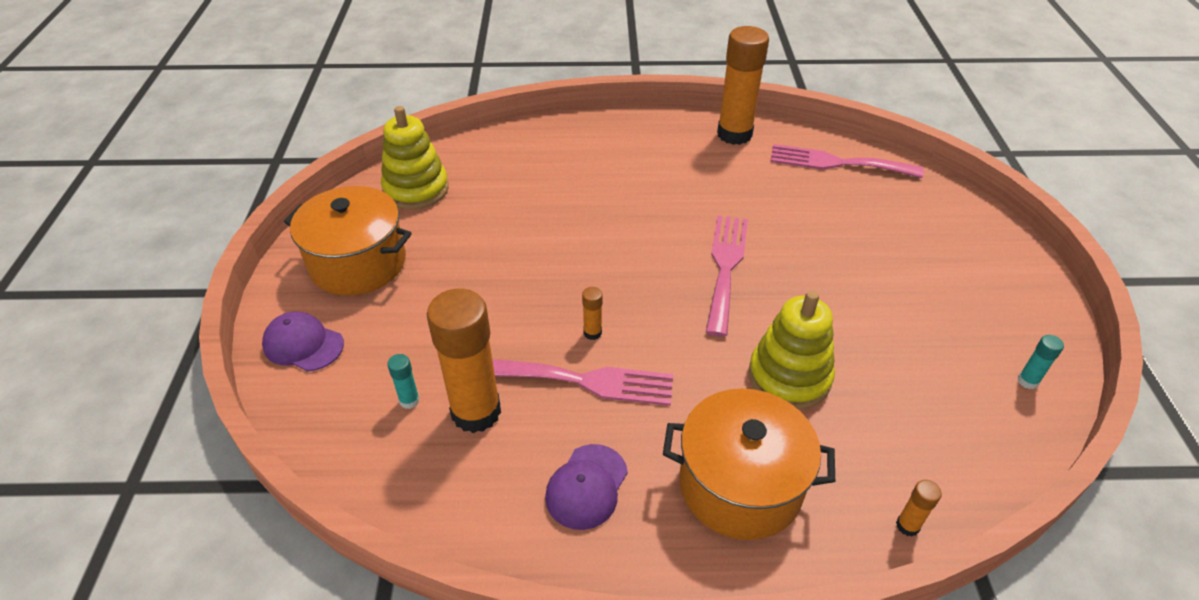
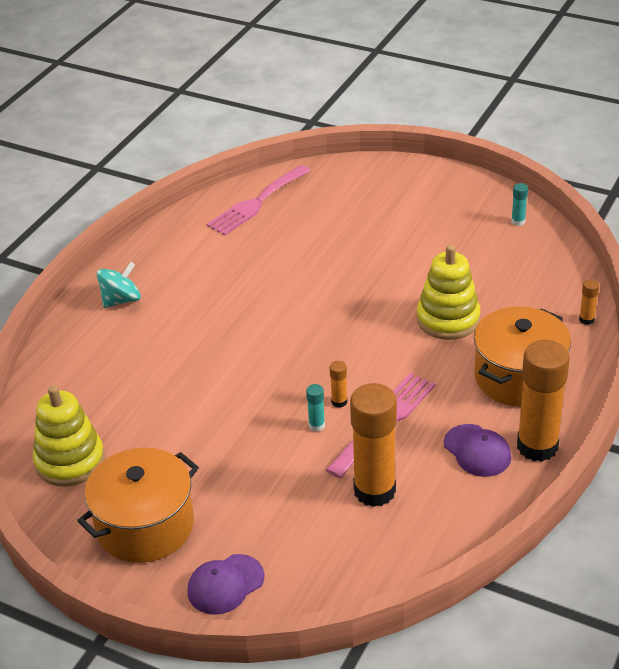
camera: 60 degrees left, 5 degrees down
turquoise glue stick [387,354,420,409] -> turquoise glue stick moved to [306,384,325,432]
pink fork [706,215,748,337] -> none
orange glue stick [717,26,769,145] -> orange glue stick moved to [517,340,570,462]
none -> turquoise spinning top [97,262,141,308]

